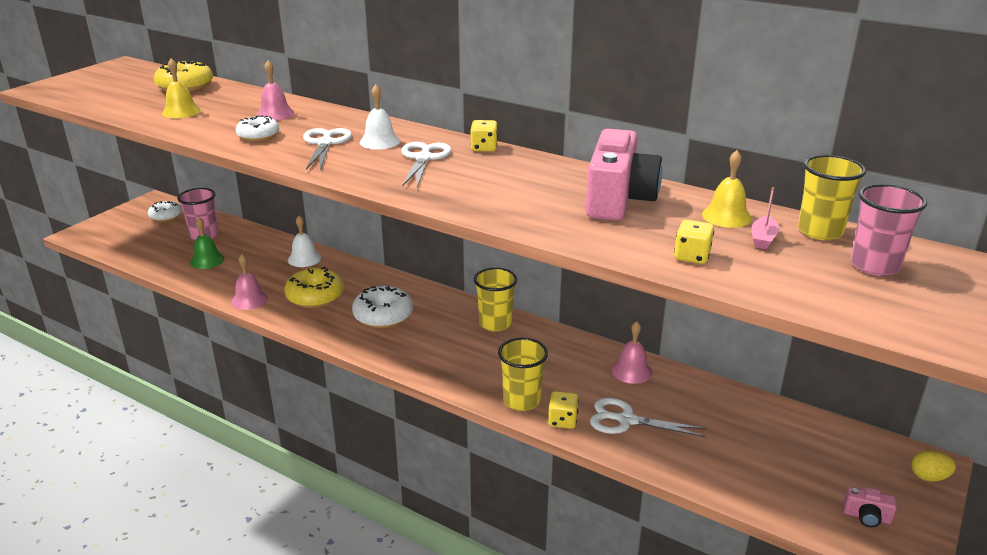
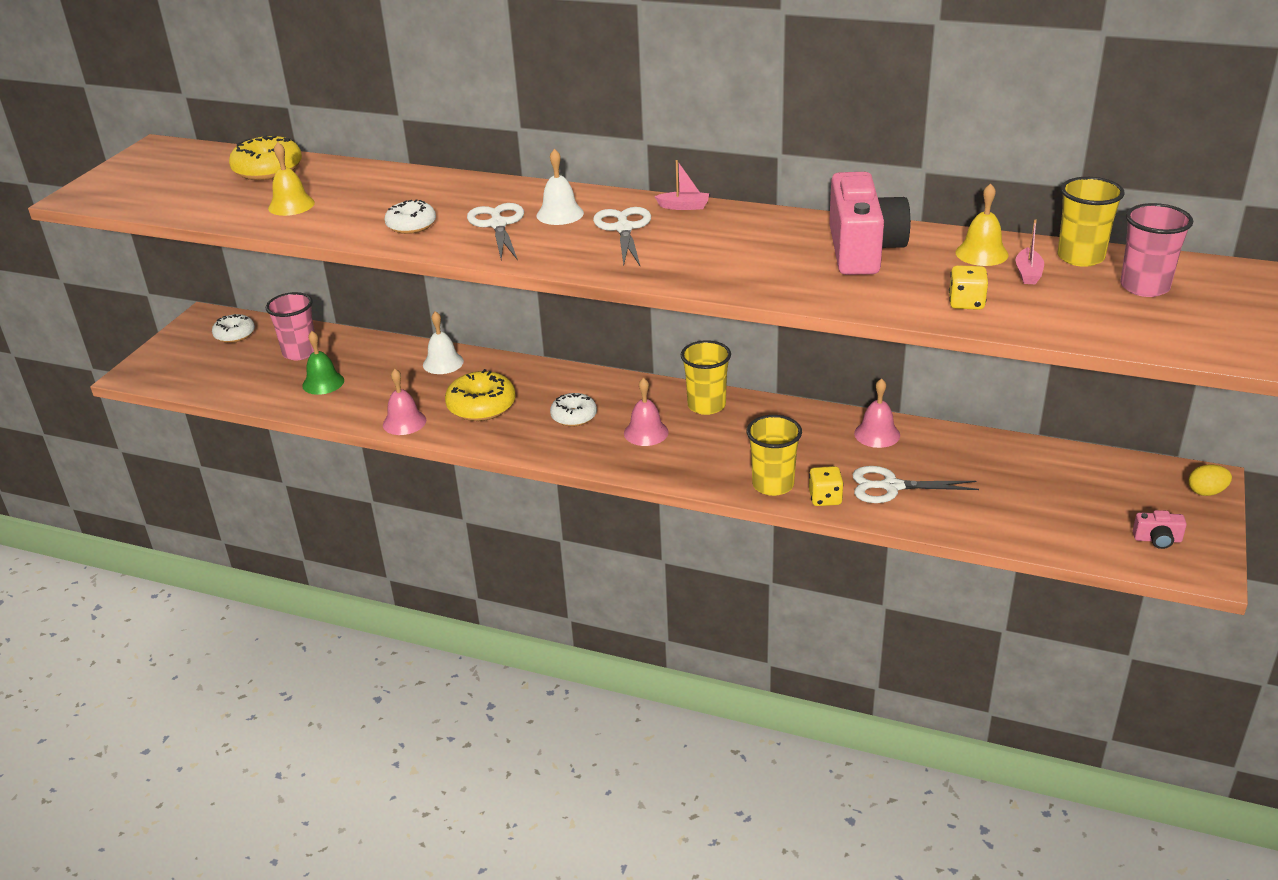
camera: 10 degrees left, 5 degrees up
pink bell [256,60,294,121] -> pink bell moved to [624,378,669,446]
white donut [352,286,413,328] -> white donut [550,393,597,427], size x0.66
yellow dice [470,120,498,152] -> pink boat [654,160,709,210]

